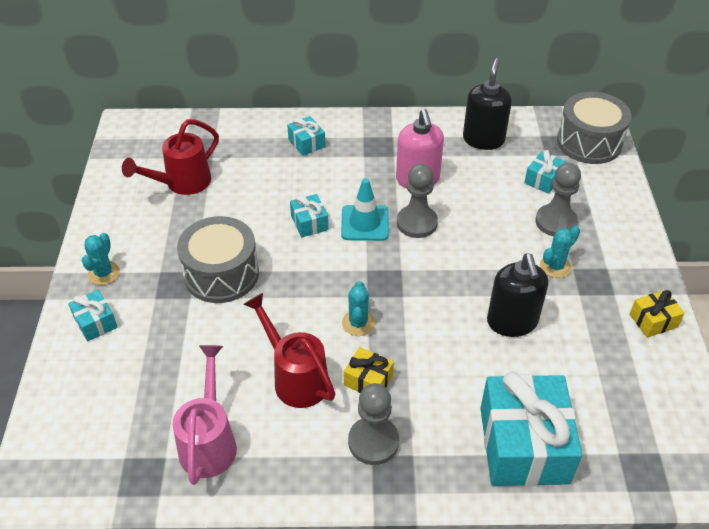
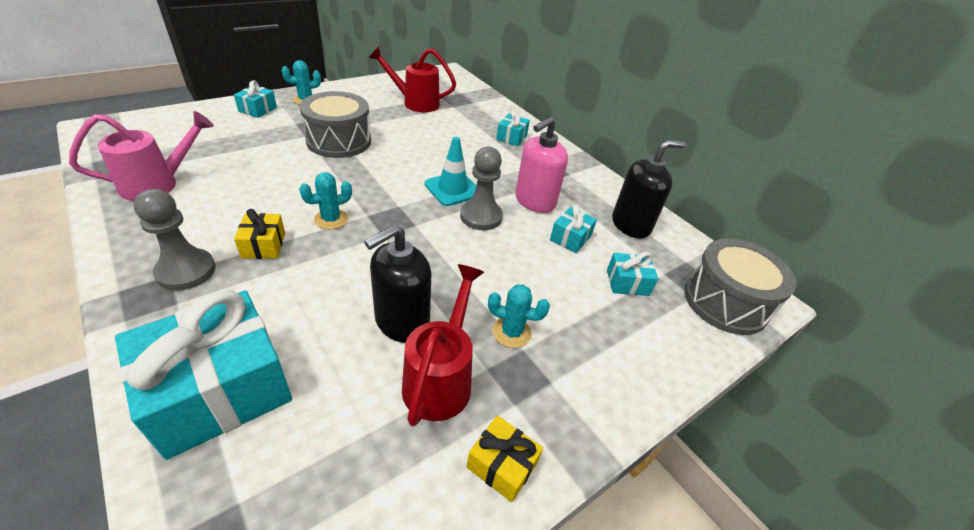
camera: 50 degrees right, 5 degrees down
red watering can [243,293,335,408] -> red watering can moved to [402,264,484,426]
turquoise gift [290,194,328,237] -> turquoise gift moved to [550,205,597,253]
grey pawn [535,163,581,236] -> none

